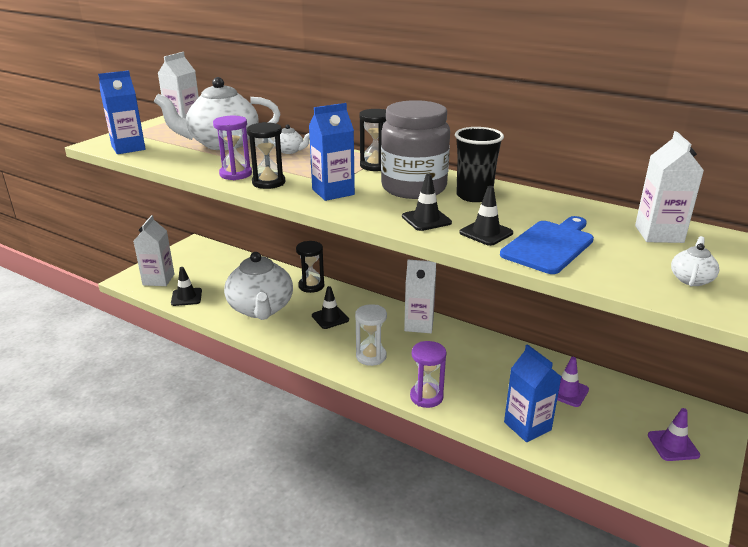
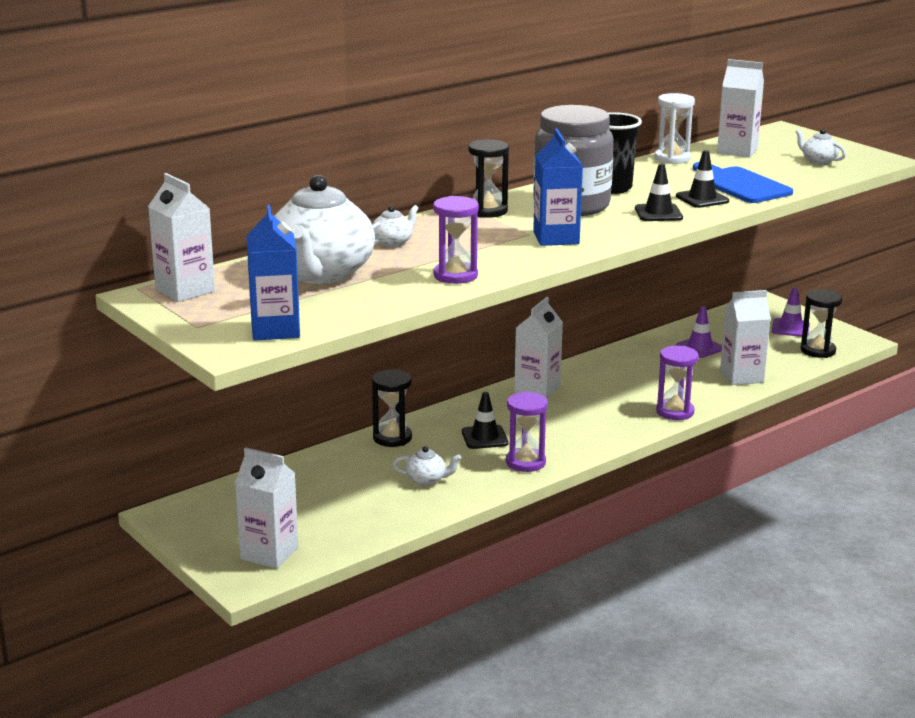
camera: 70 degrees left, 5 degrees down
black traffic cone [171,267,202,306] -> none
white teapot [224,252,293,320] -> white teapot [393,446,461,486], size x0.40
black hourglass [247,122,285,189] -> black hourglass moved to [801,289,842,358]
white hourglass [355,304,387,366] -> white hourglass moved to [654,93,695,164]
blue carton [504,344,561,442] -> white carton [720,290,771,385]
none -> purple hourglass [506,391,548,472]

